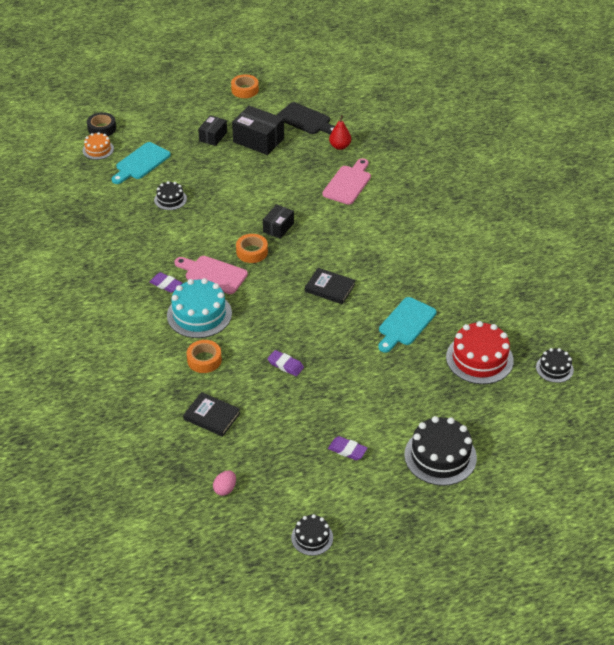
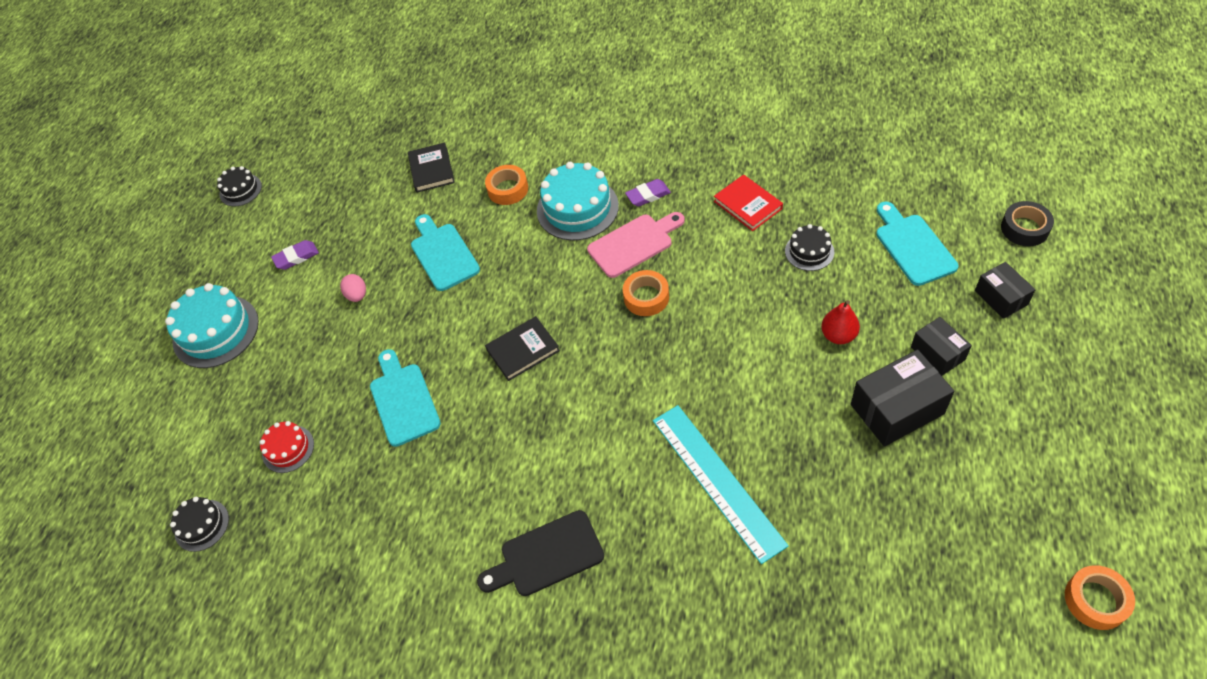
camera: 130 degrees right, 10 degrees up
orange cake [83,132,114,160] -> none
black book [183,392,240,437] -> black book turned 75 degrees counterclockwise [408,142,455,192]
pink egg [213,470,236,496] -> pink egg moved to [340,274,366,302]
orange tape [231,74,259,98] -> orange tape moved to [1065,565,1135,630]
black box [263,204,294,239] -> black box moved to [975,262,1036,319]
purple eraser [267,350,304,376] -> turquoise cutting board [411,214,480,291]
black cutting board [277,102,335,134] -> black cutting board moved to [477,510,604,596]
pink cutting board [322,158,371,205] -> turquoise ruler [653,405,789,564]
red pear [329,115,351,150] -> red pear moved to [821,300,860,344]
black cake [404,416,477,486] -> turquoise cake [165,283,259,368]
red cake [446,321,514,384] -> red cake [260,421,314,473], size x0.55
none -> red book [714,175,783,231]

